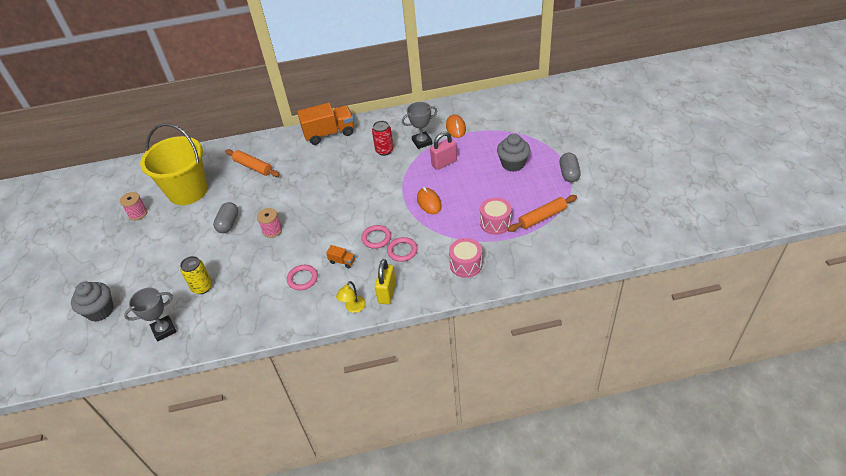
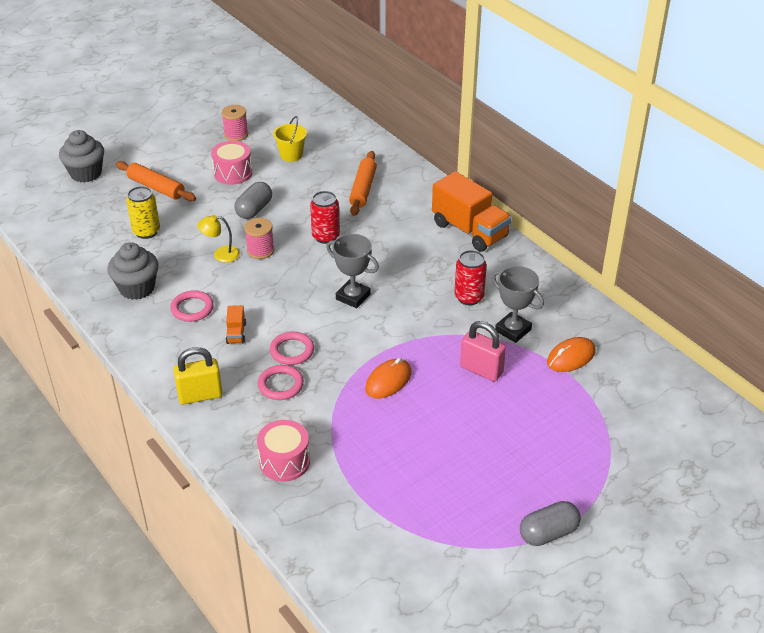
camera: 60 degrees right, 5 degrees down
grey trophy [124,287,176,341] -> grey trophy moved to [326,234,379,308]
yellow bucket [140,123,208,205] -> yellow bucket [273,116,307,162], size x0.42
grey capsule [213,202,238,233] -> grey capsule turned 45 degrees counterclockwise [234,182,272,219]
yellow lamp [336,281,366,313] -> yellow lamp moved to [198,215,240,262]
pink drum [480,197,512,235] -> pink drum moved to [211,141,252,185]
grey cupcake [497,134,530,172] -> grey cupcake moved to [108,242,159,300]
orange rolling pin [507,195,577,232] -> orange rolling pin moved to [116,161,196,202]
none -> red can [310,191,340,244]

